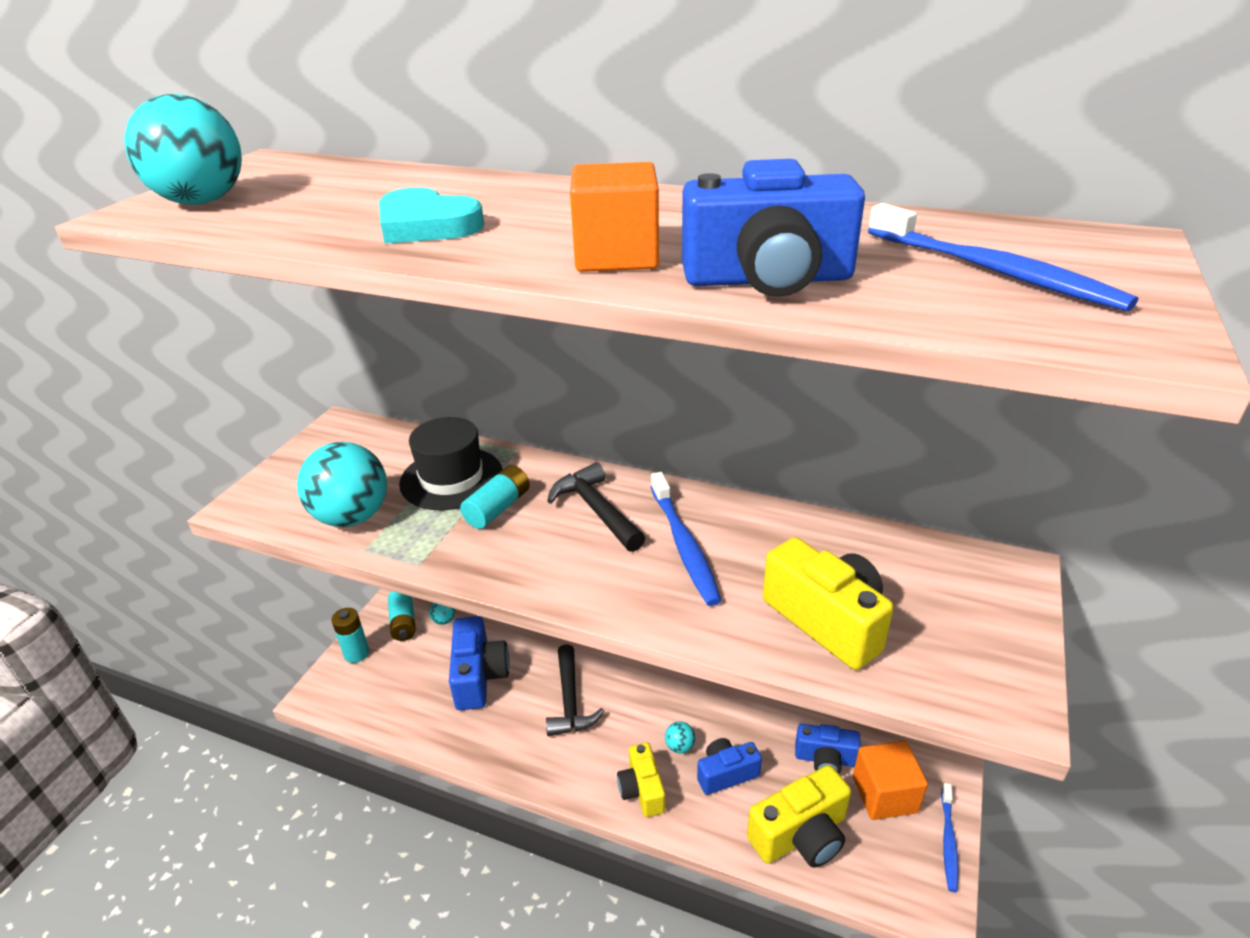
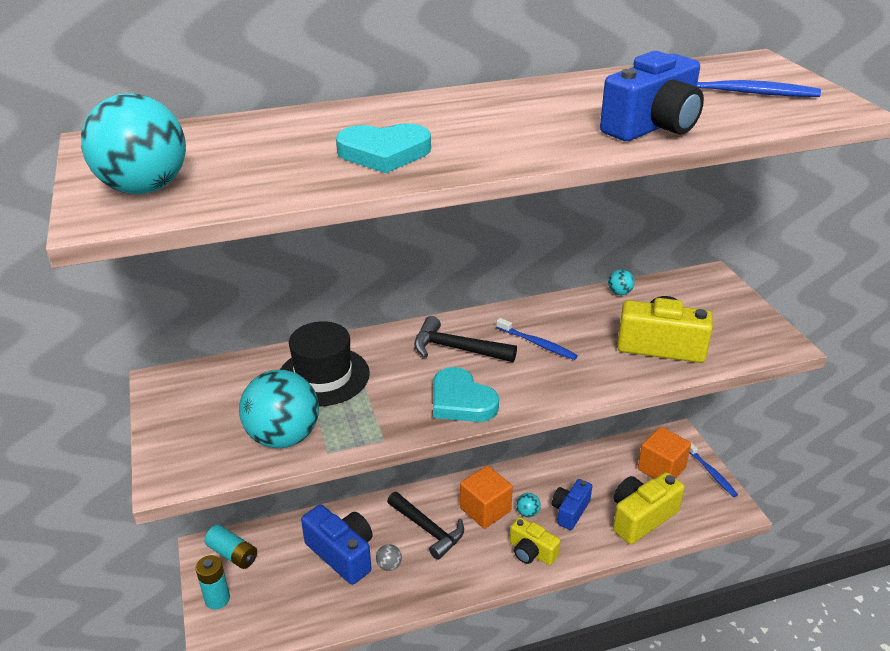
camera: 40 degrees left, 0 degrees up
turquoise ball [429,603,455,625] -> turquoise ball moved to [608,269,635,295]
turquoise battery [460,465,530,529] -> none
orange cube [570,162,659,272] -> orange cube moved to [460,465,513,529]
blue toothbrush [650,472,722,606] -> blue toothbrush [496,318,578,360], size x0.64
yellow camera [747,765,851,868] -> yellow camera turned 150 degrees counterclockwise [613,472,685,544]
blue camera [795,724,861,773] -> none
none -> grey ball [376,544,402,571]
none -> turquoise heart [433,367,499,422]

